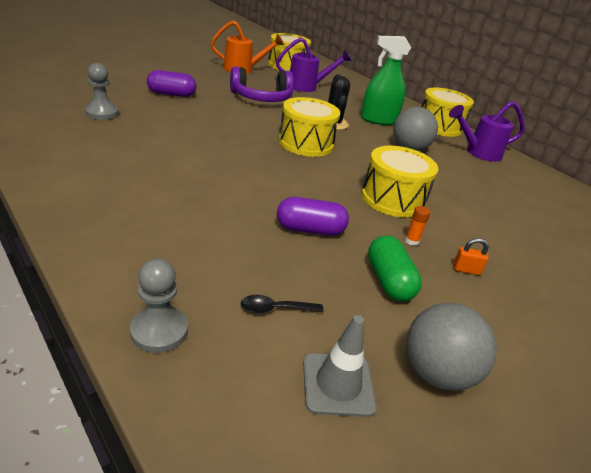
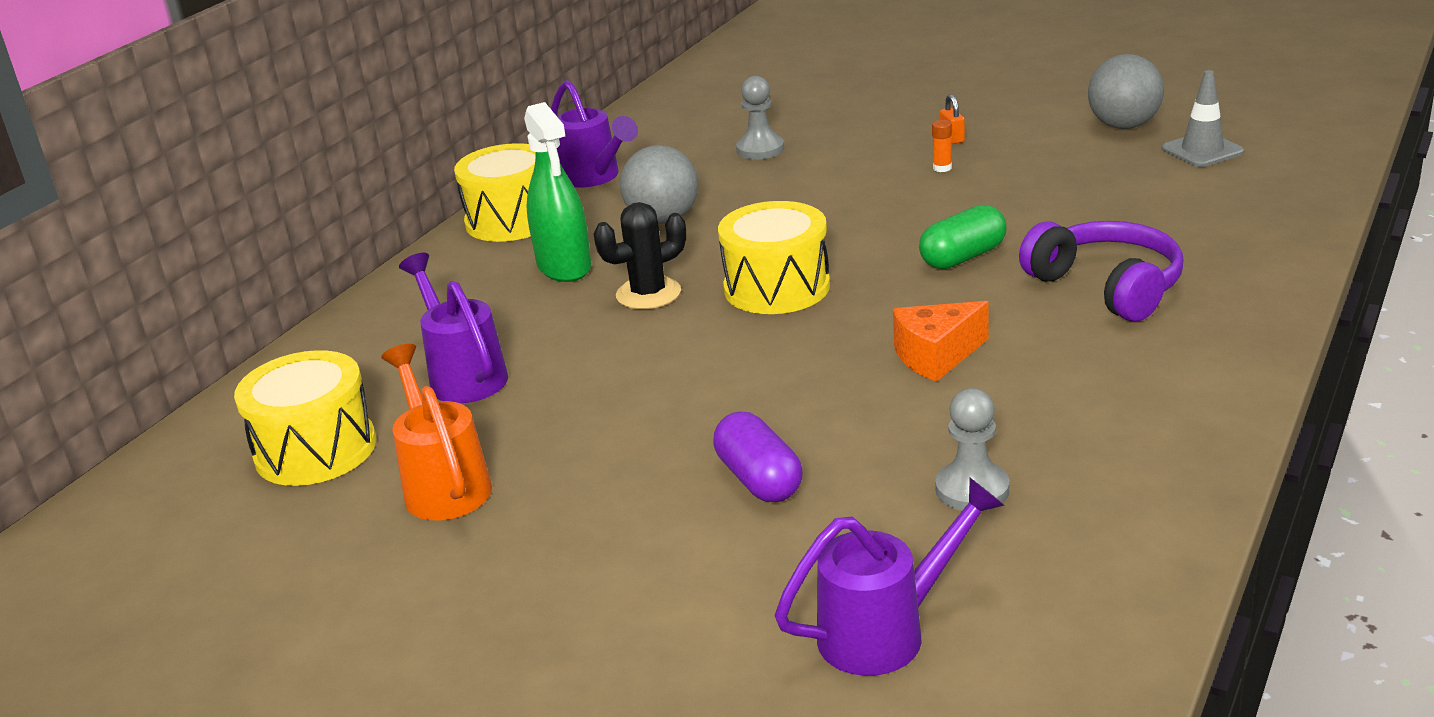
camera: 105 degrees left, 5 degrees down
grey pawn [130,259,188,353] -> grey pawn moved to [736,76,784,160]
purple headphones [230,67,294,102] -> purple headphones moved to [1019,221,1183,321]
black spoon [241,295,324,314] -> none
purple capsule [277,197,349,236] -> none
yellow drum [361,146,438,217] -> none
green capsule [368,235,422,301] -> green capsule moved to [919,204,1006,269]
none -> purple watering can [775,478,1005,676]
none -> orange cheese [893,301,989,382]

